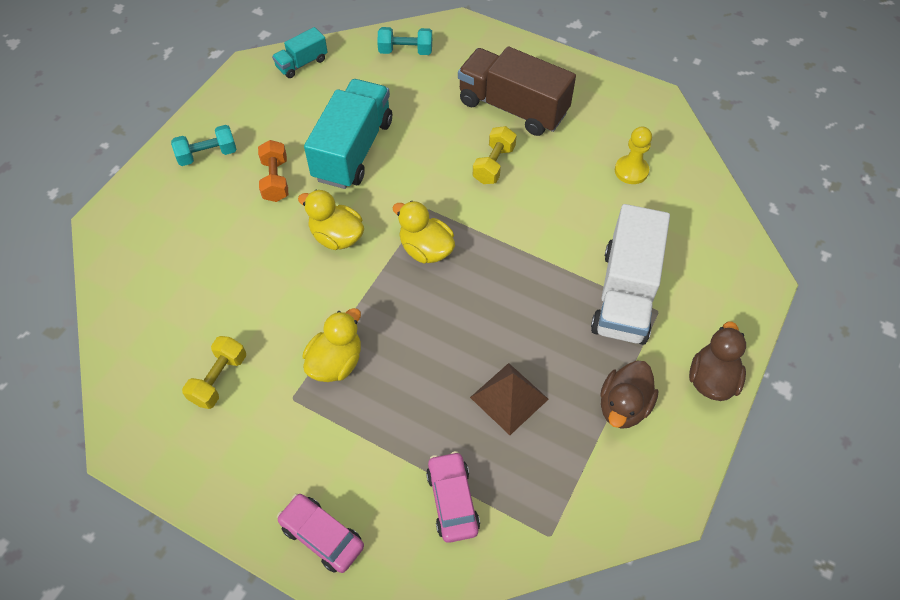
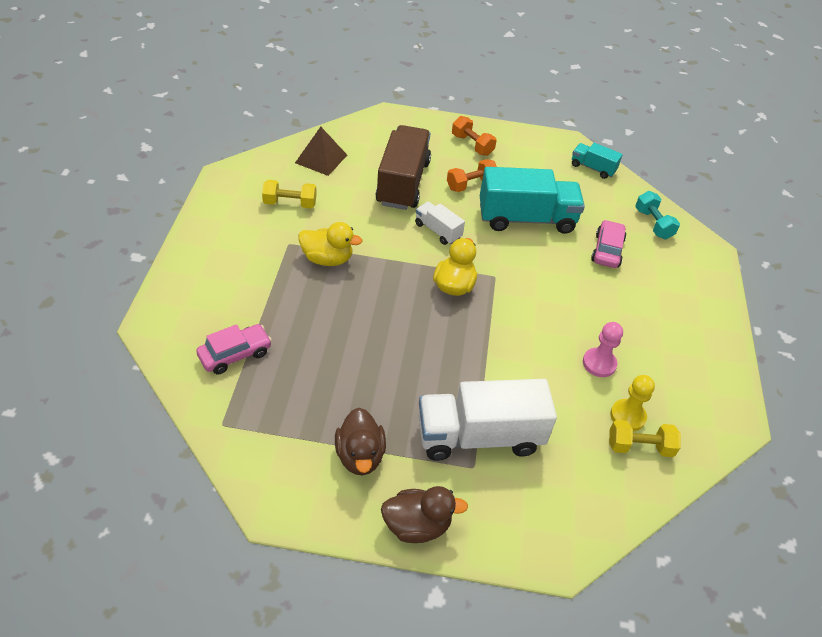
camera: 65 degrees right, 10 degrees down
turquoise dumbbell [171,125,237,166] -> orange dumbbell [452,116,497,156]
pink car [277,494,364,573] -> pink car moved to [591,220,626,268]
yellow duck [298,190,364,250] -> white truck [415,202,465,245]
brown truck [458,46,576,136] -> brown truck moved to [375,125,431,210]
brown pyramid [470,363,549,435] -> brown pyramid moved to [295,127,347,176]
yellow dumbbell [473,126,517,184] -> yellow dumbbell moved to [609,420,681,457]
brown duck [600,361,659,429] -> brown duck turned 105 degrees counterclockwise [335,408,386,475]
none -> pink pawn [583,322,623,377]

